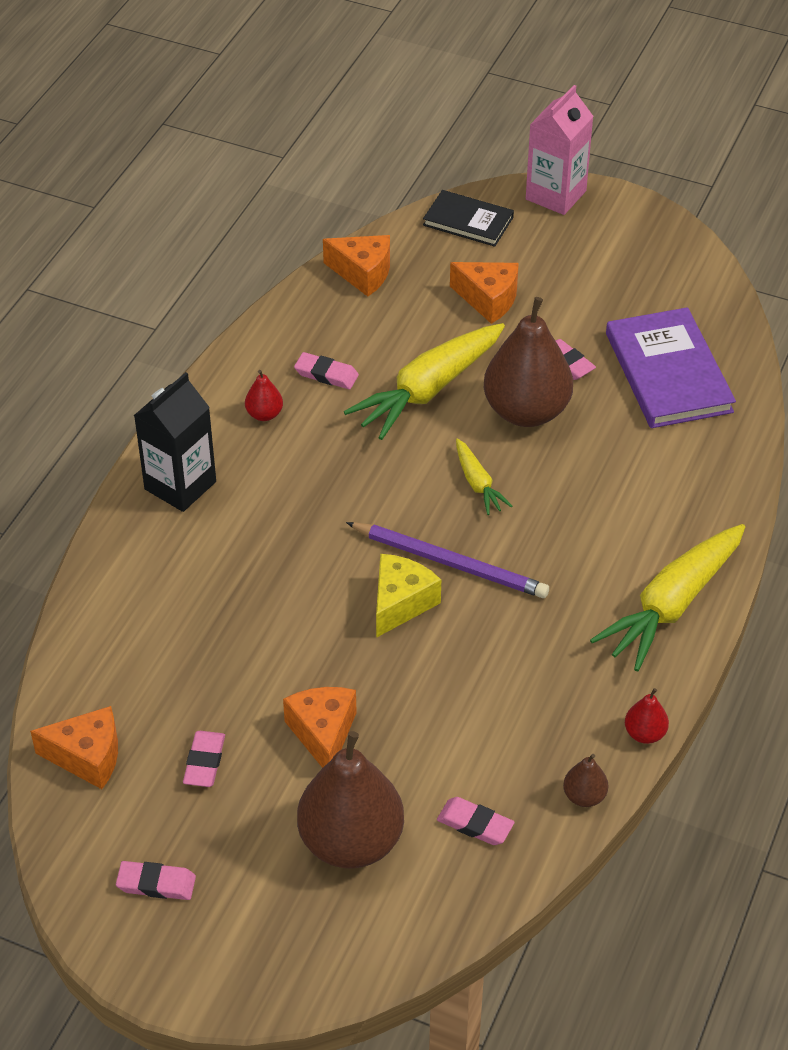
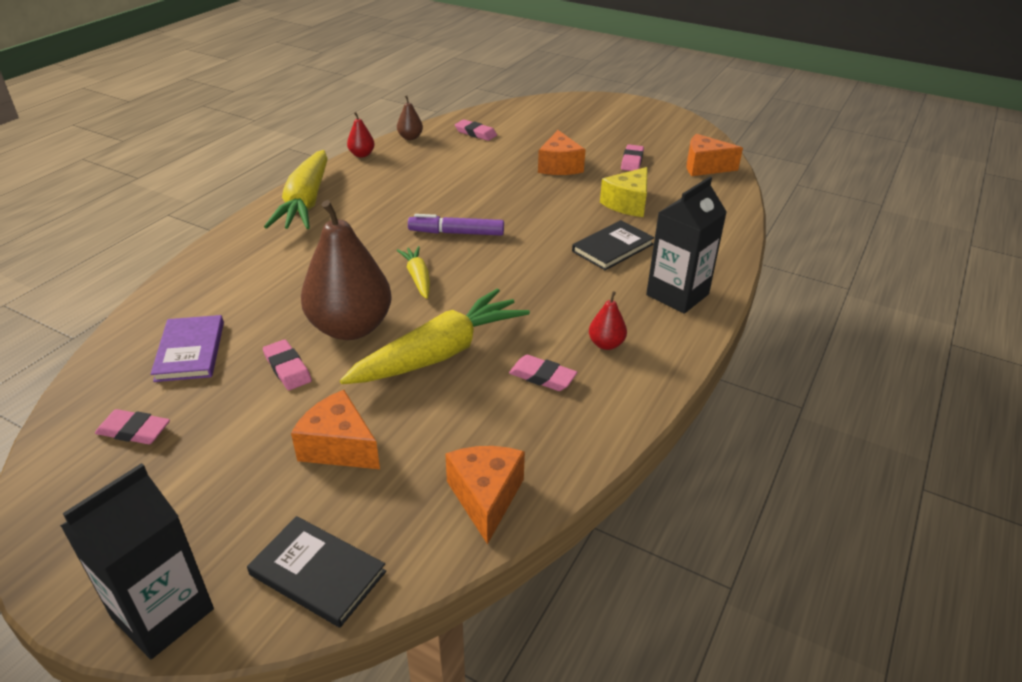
camera: 175 degrees left, 10 degrees down
pink eraser [116,861,196,900] -> pink eraser moved to [95,409,170,444]
brown pear [297,731,404,869] -> none
orange cheese [323,235,390,297] -> orange cheese turned 60 degrees clockwise [445,446,525,544]
purple pencil [346,522,549,598] -> purple marker [408,214,504,236]
yellow cheese [376,554,441,638] -> yellow cheese moved to [600,167,648,217]
pink carton [526,85,593,215] -> black carton [60,463,214,659]
yellow carrot [590,524,745,672] -> yellow carrot turned 135 degrees clockwise [264,150,328,229]
purple book [606,307,736,428] -> purple book [151,315,224,382], size x0.61
none -> black book [572,220,654,270]

